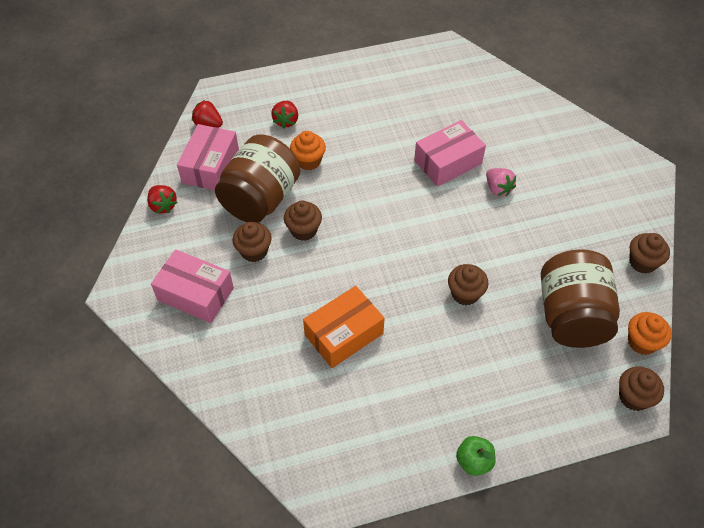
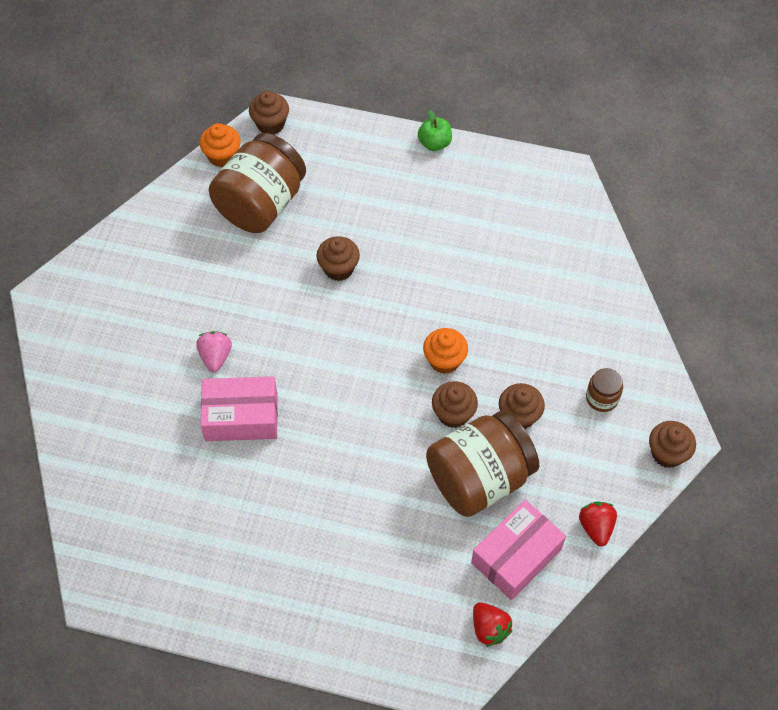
camera: 150 degrees left, 5 degrees up
pink box [151,249,234,323] -> brown jar [586,368,623,412]
red strawberry [271,101,298,128] -> none
orange cupcake [290,131,326,170] -> orange cupcake moved to [423,328,468,374]
orange box [303,286,385,368] -> none
brown cupcake [629,233,670,274] -> brown cupcake moved to [649,421,696,468]

